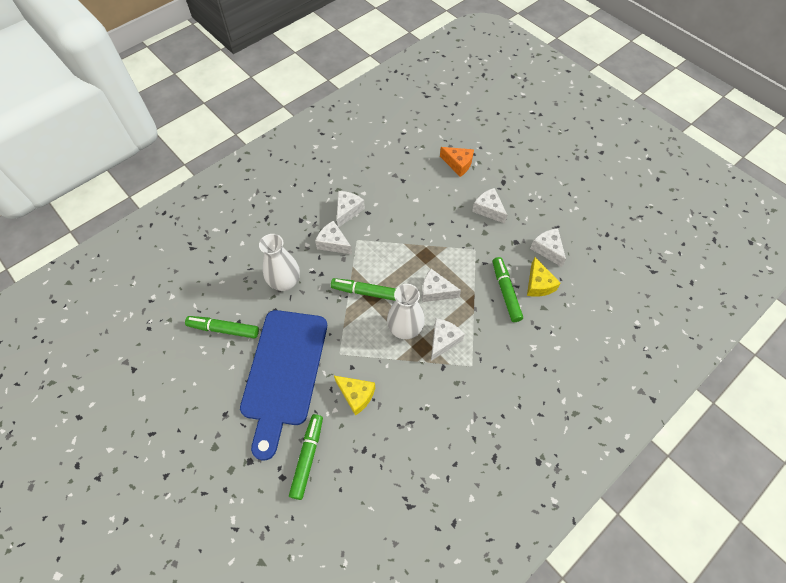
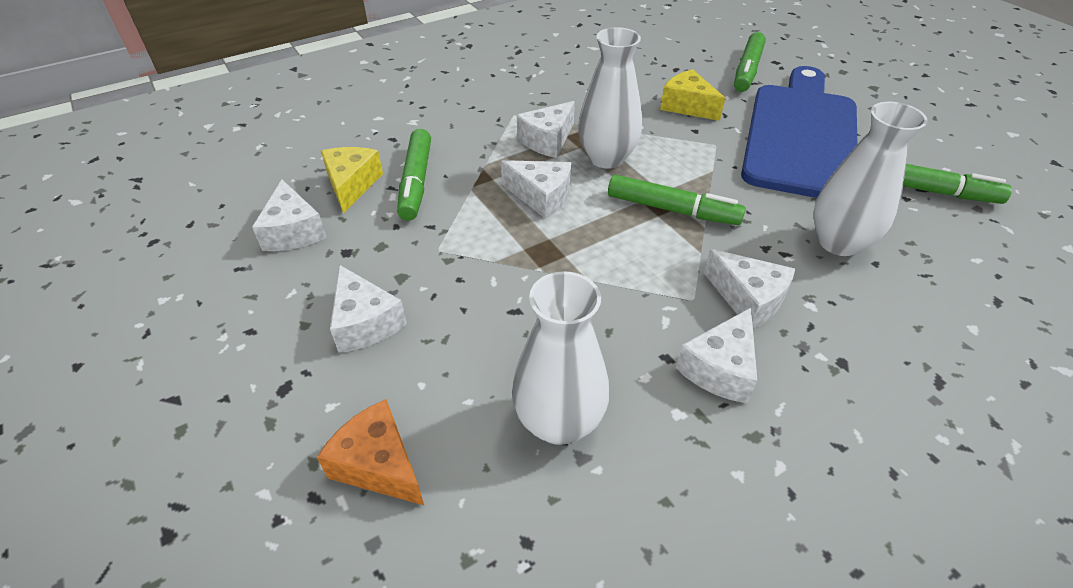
camera: 170 degrees left, 15 degrees down
none -> white vase [512,271,609,445]

